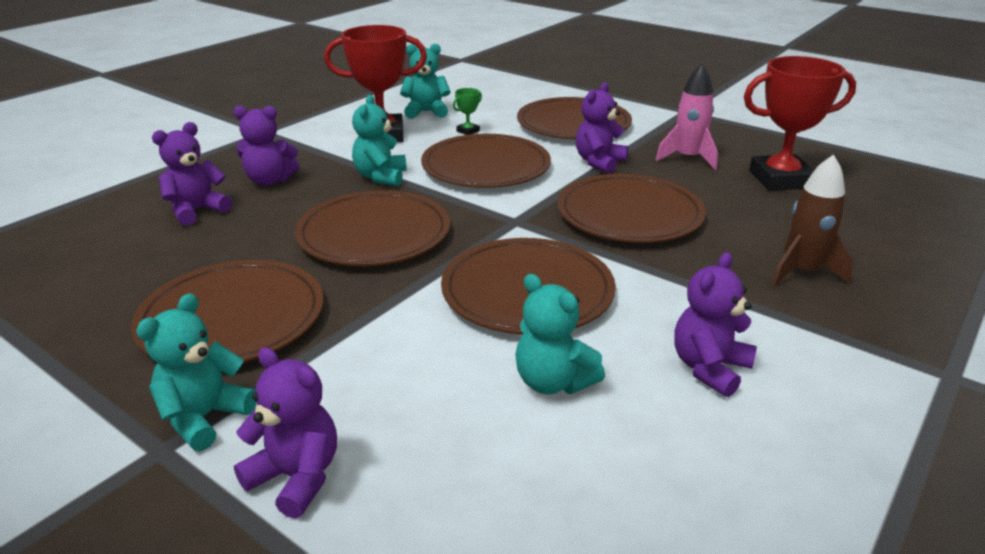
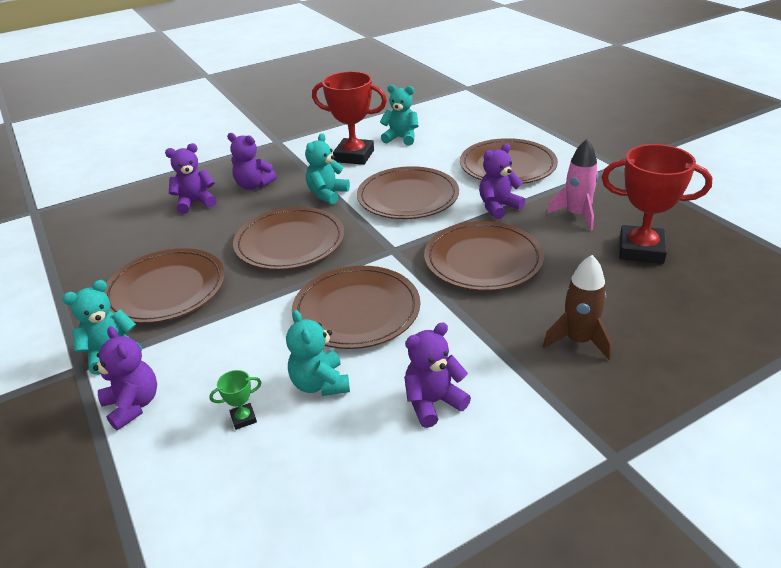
camera: 25 degrees right, 5 degrees up
green trophy [453,88,482,135] -> green trophy moved to [209,370,262,430]

